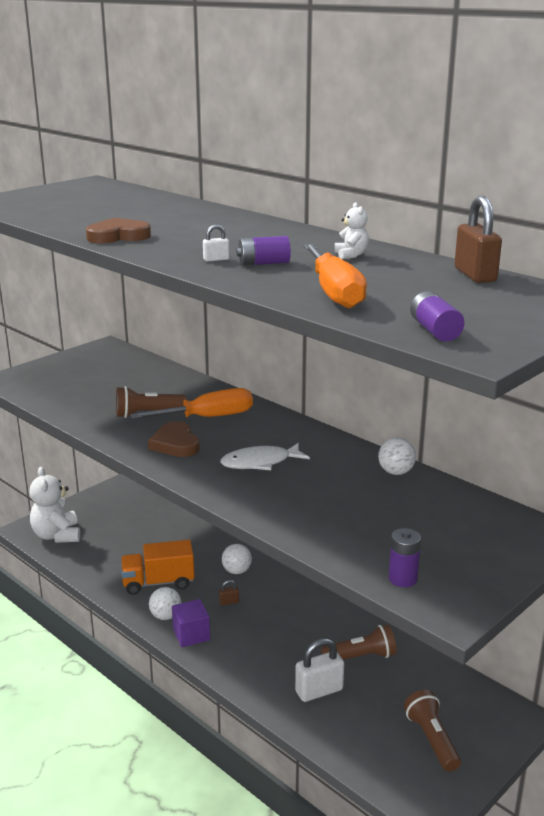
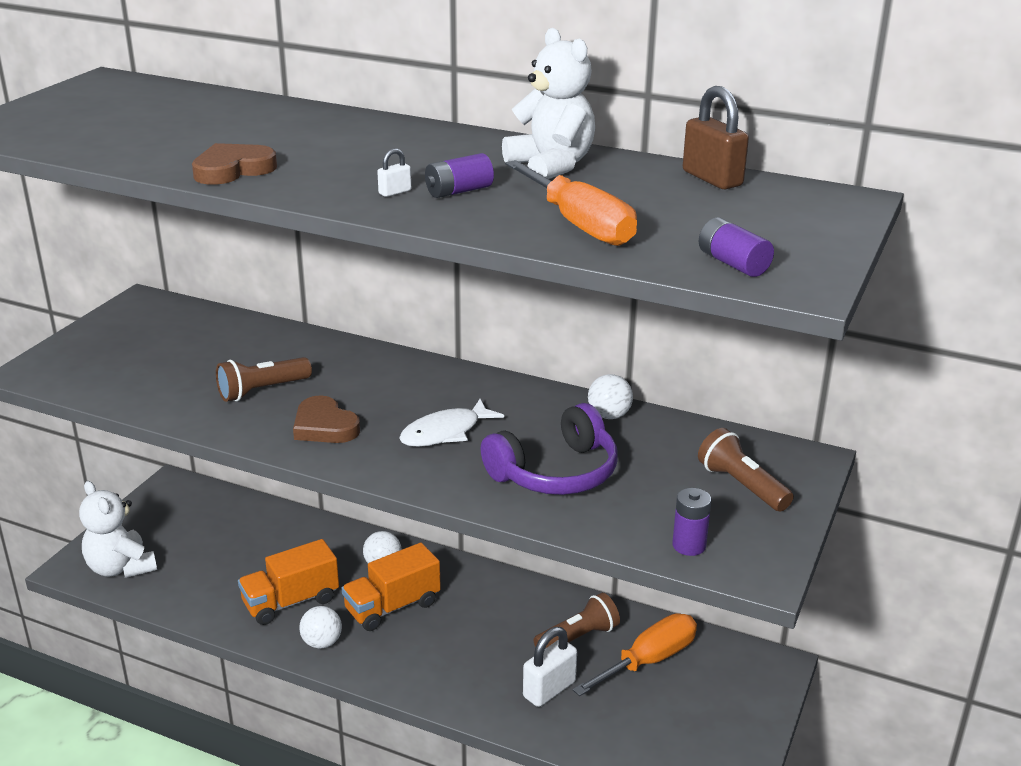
camera: 20 degrees left, 5 degrees up
orange screwdriver [130,388,253,419] -> orange screwdriver moved to [572,613,697,696]
purple cube [172,599,210,647] -> none
brown padlock [219,580,239,605] -> orange truck [342,543,441,631]
white teddy bear [335,202,369,259] -> white teddy bear [502,28,595,179], size x2.06
brown flashlight [404,690,461,772] -> brown flashlight moved to [698,428,794,512]
none -> purple headphones [481,403,618,495]

